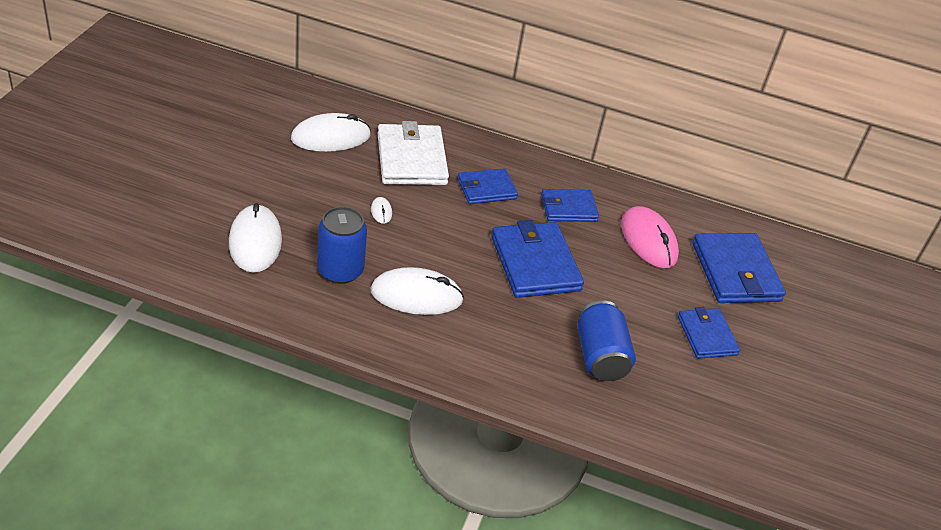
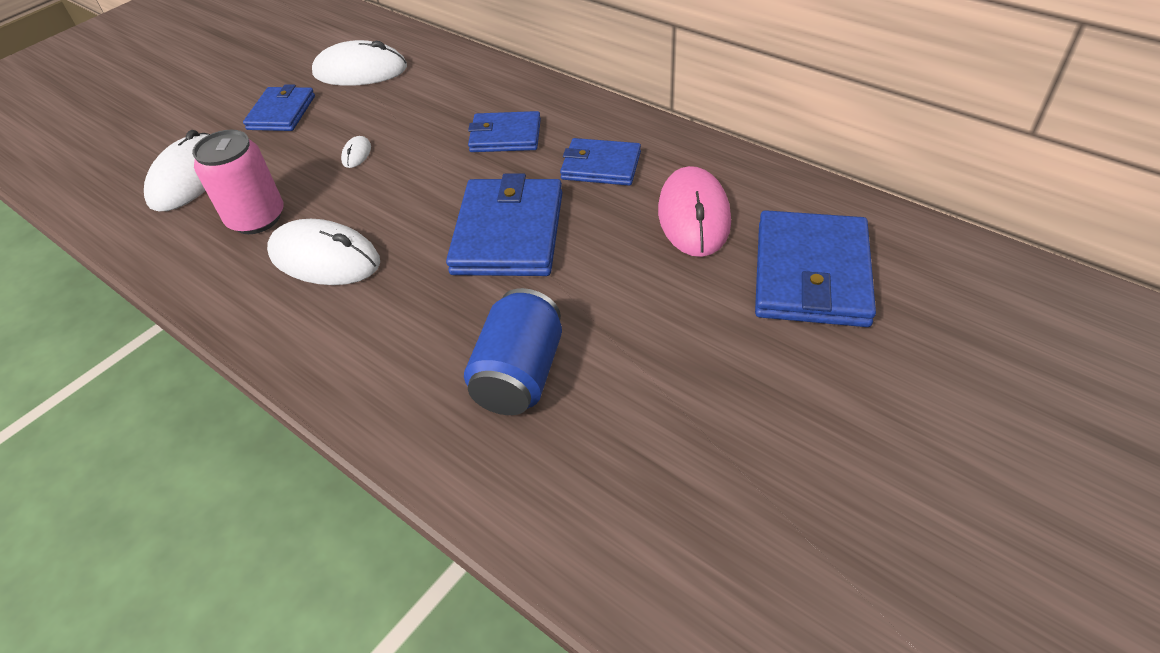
camera: 30 degrees right, 5 degrees up
blue can [317,207,367,284] -> pink can [192,130,284,234]
white wallet [377,121,449,185] -> none
blue wallet [678,307,740,359] -> blue wallet moved to [243,84,315,131]

